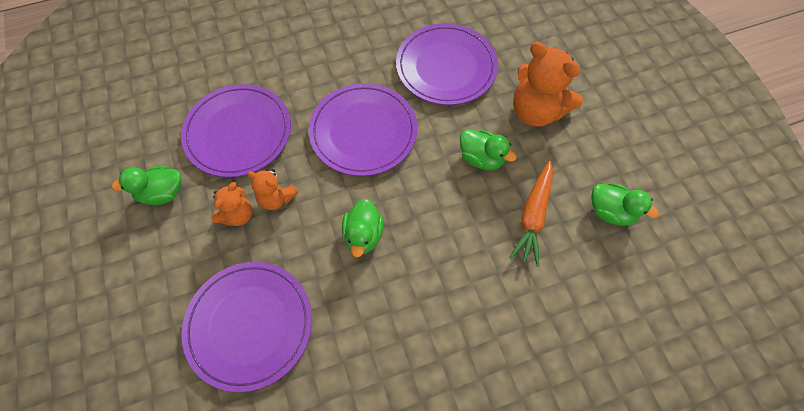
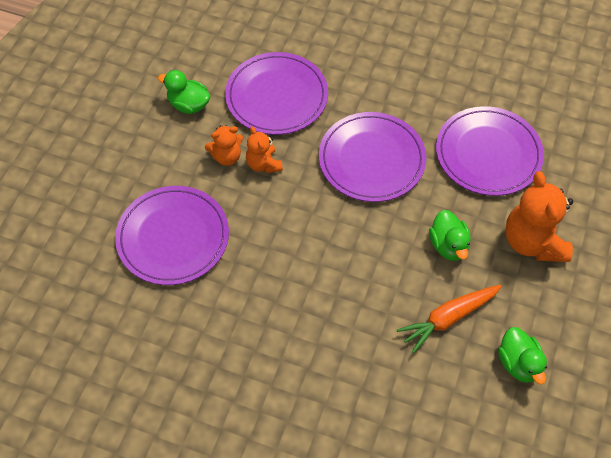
camera: 40 degrees right, 5 degrees down
green duck [342,199,384,257] -> none

